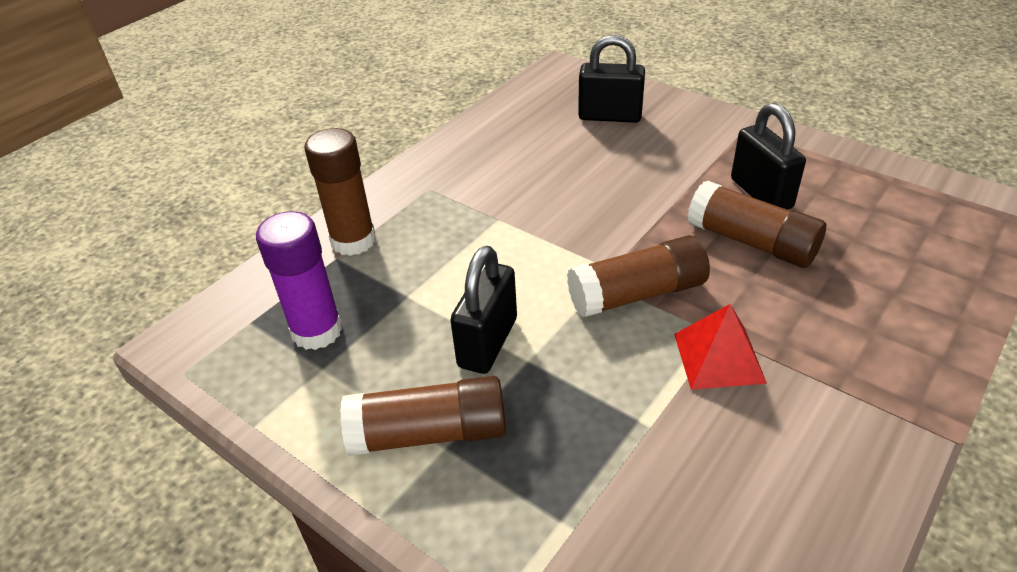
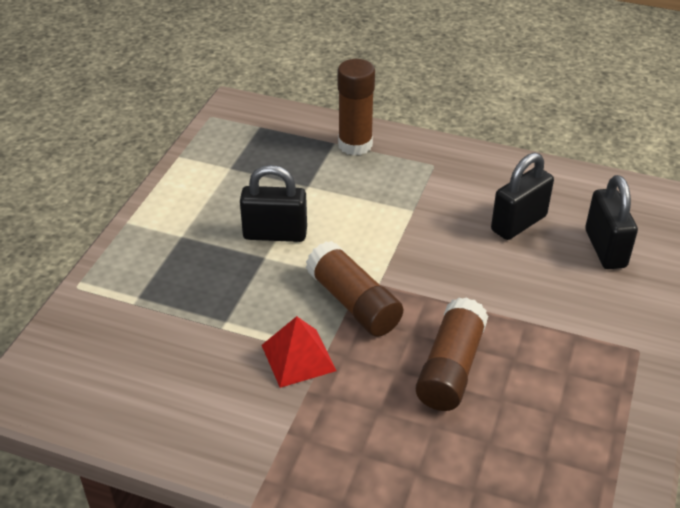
camera: 70 degrees right, 0 degrees up
purple glue stick [256,211,343,350] -> none
brown glue stick [340,376,506,456] -> none
black padlock [731,103,806,210] -> black padlock moved to [491,153,554,240]

